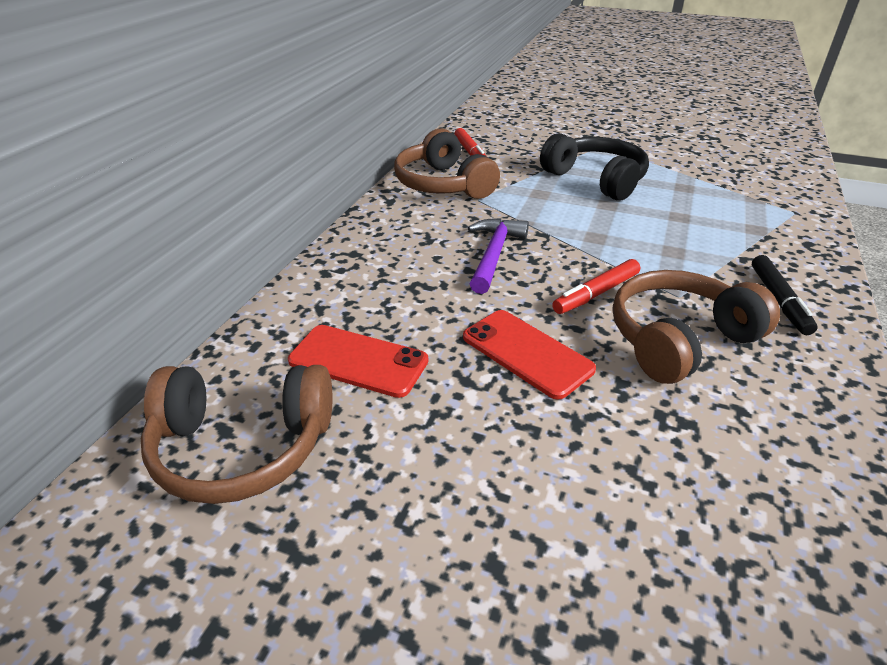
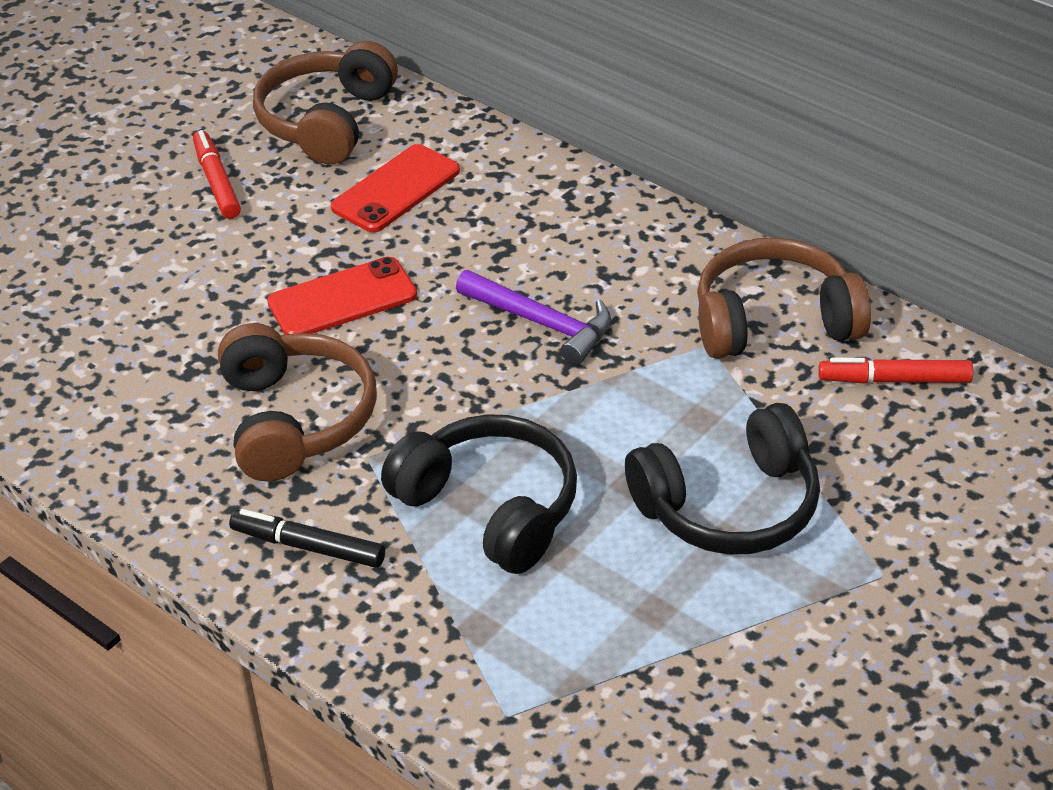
camera: 110 degrees right, 5 degrees up
red marker [552,259,640,314] -> red marker moved to [193,130,241,219]
none -> black headphones [381,414,577,574]

